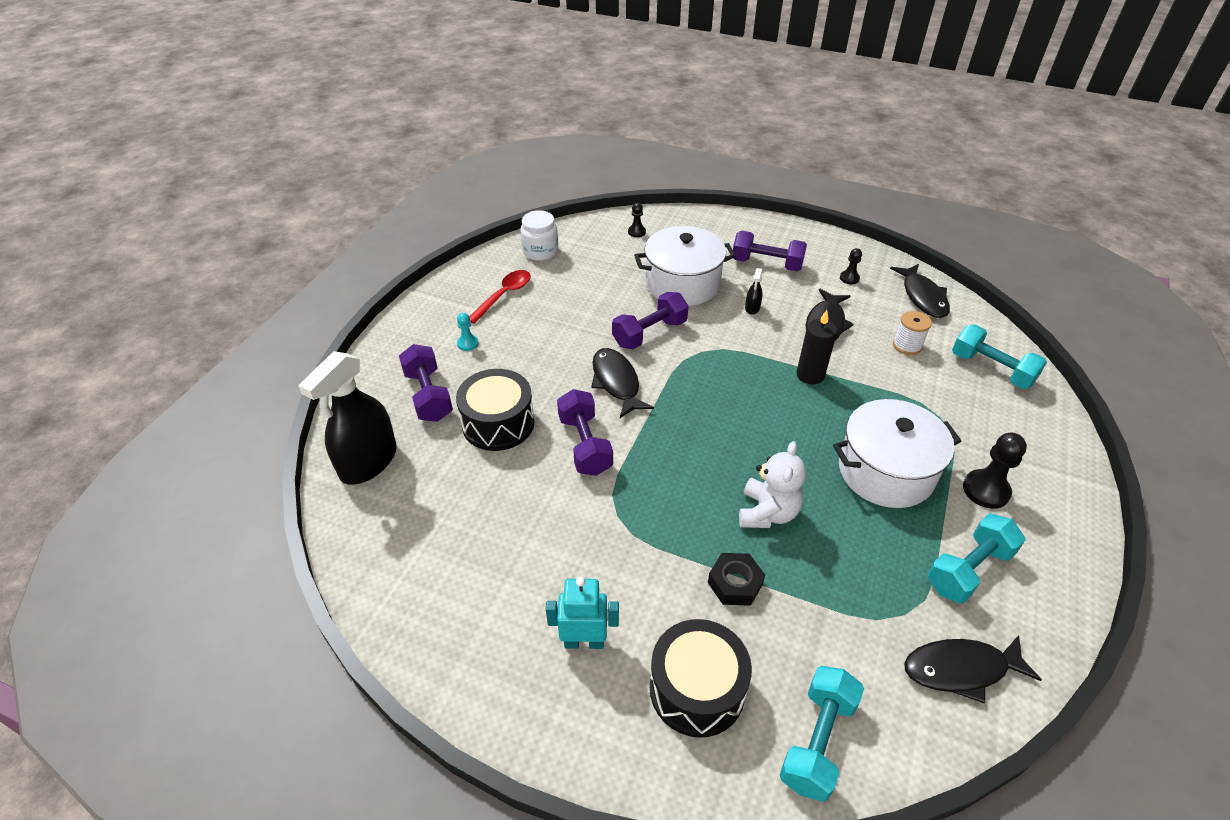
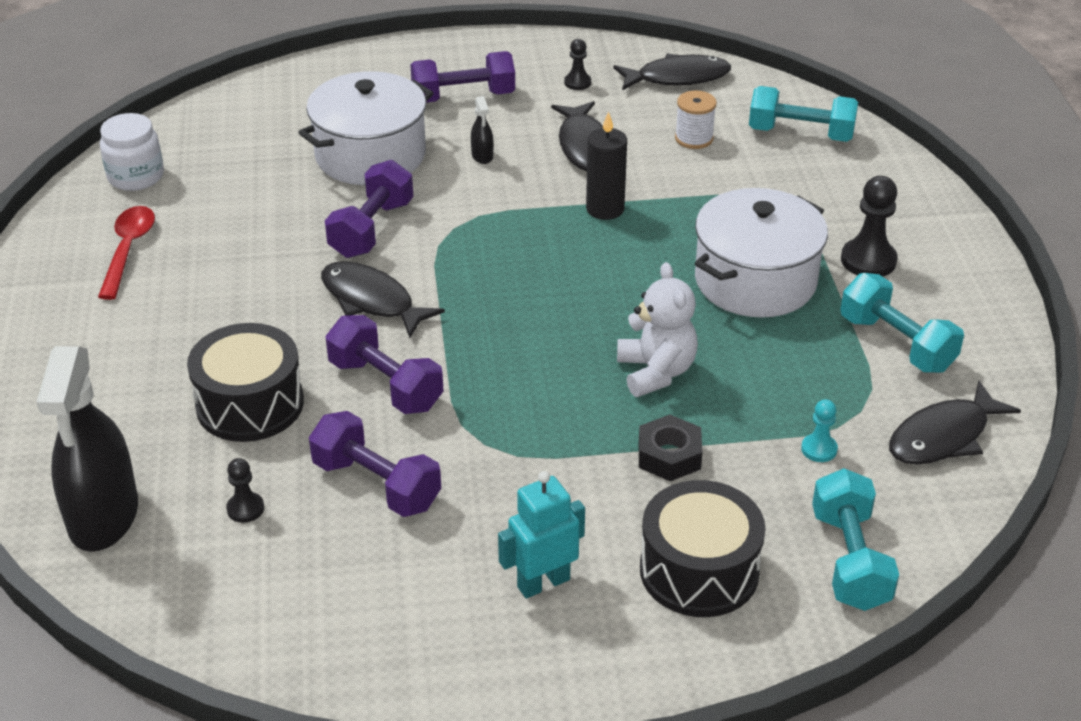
camera: 30 degrees left, 5 degrees down
purple dumbbell [399,344,453,422] -> purple dumbbell moved to [309,411,441,517]
turquoise pawn [457,313,479,351] -> turquoise pawn moved to [801,399,838,462]
black pawn [628,203,646,237] -> black pawn moved to [226,458,264,523]
black fish [890,264,950,318] -> black fish turned 60 degrees counterclockwise [613,53,731,91]
turquoise dumbbell [927,513,1026,604] -> turquoise dumbbell turned 60 degrees counterclockwise [841,273,964,373]

